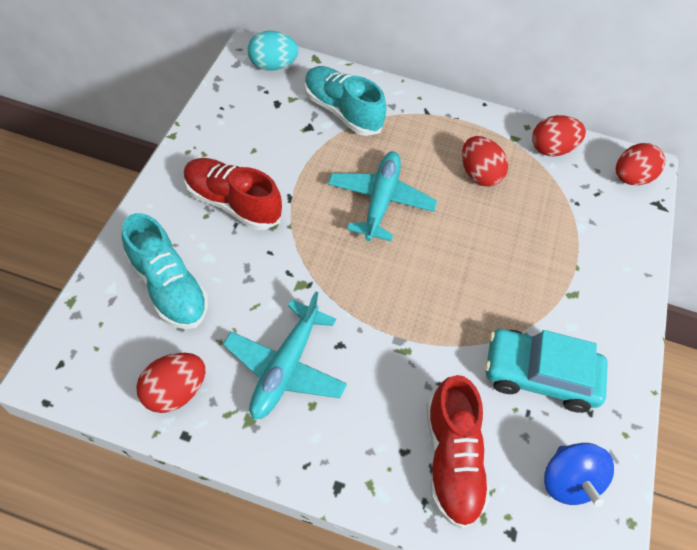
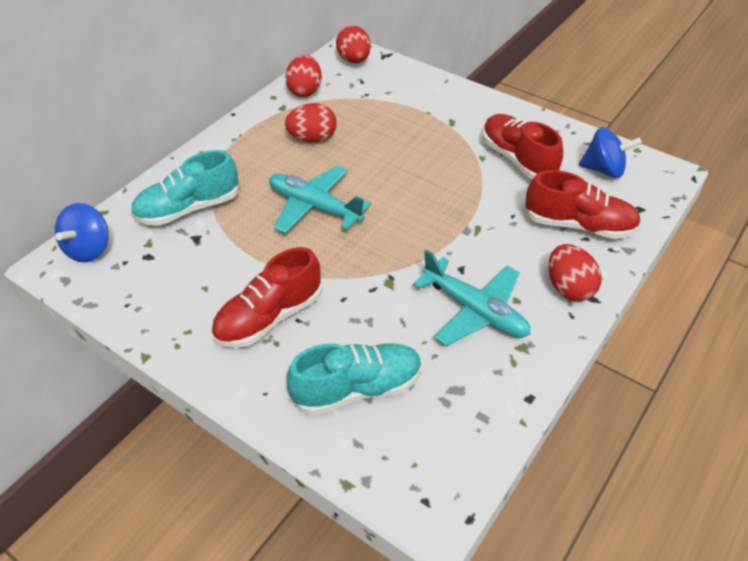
camera: 65 degrees left, 10 degrees down
red egg [136,353,205,413] -> red egg moved to [548,244,601,301]
turquoise egg [248,31,299,71] -> blue spinning top [55,203,109,262]
turquoise car [485,329,608,413] -> red shoe [482,114,563,180]

